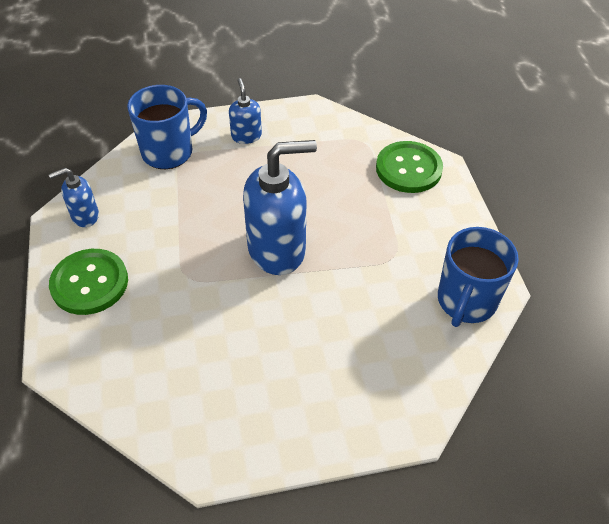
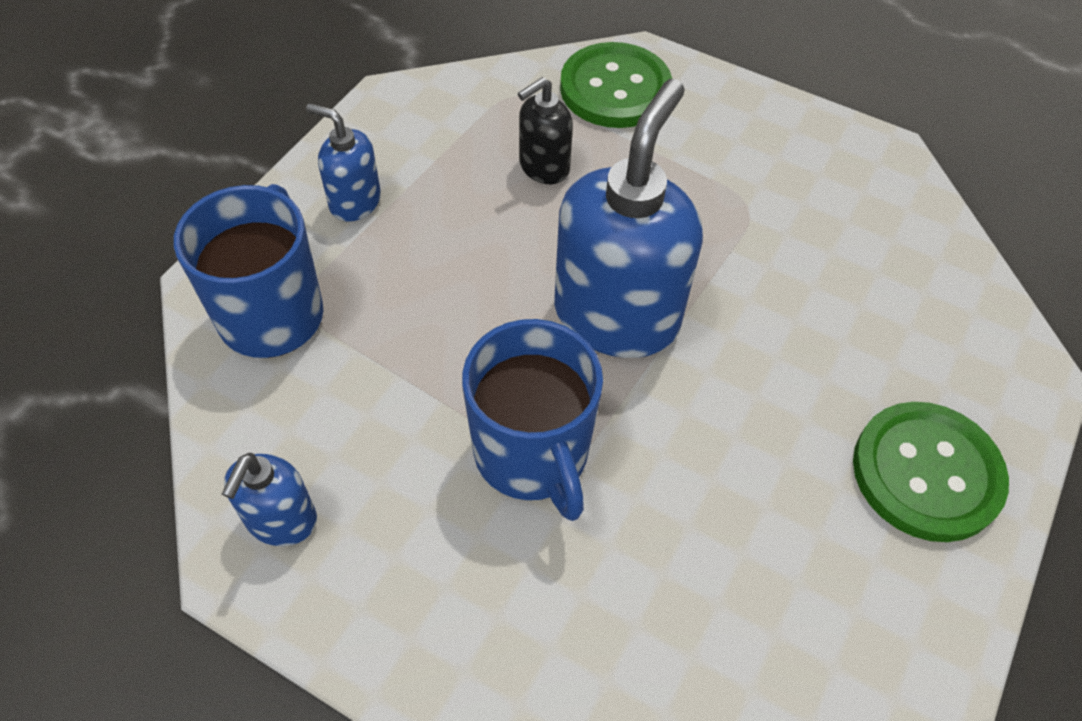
camera: 50 degrees left, 5 degrees up
green button [49,249,128,315] -> green button moved to [853,402,1009,542]
blue mug [438,227,519,327] -> blue mug moved to [462,319,603,521]
none -> black soap dispenser [518,77,573,184]

